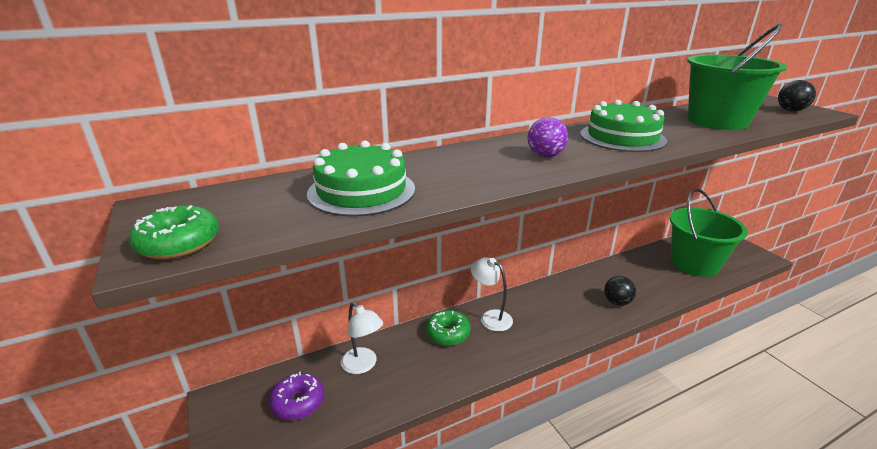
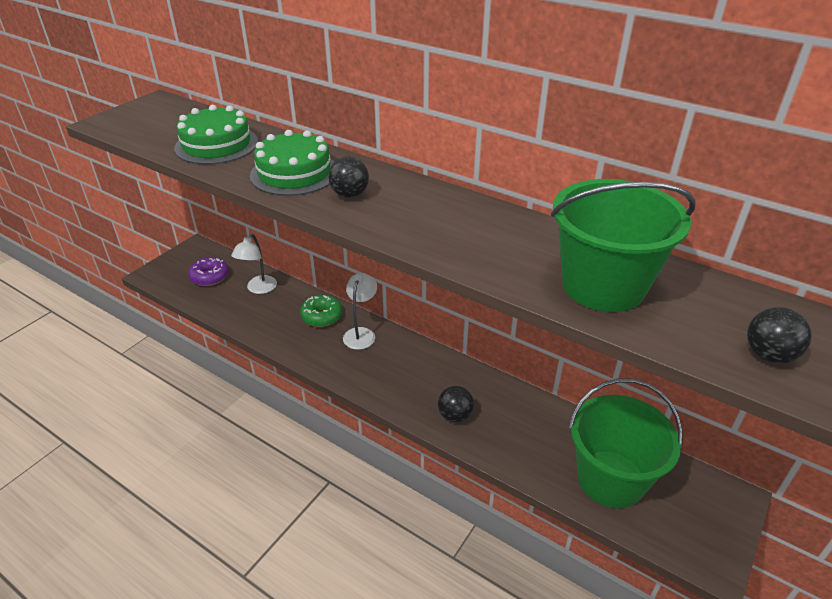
camera: 60 degrees right, 10 degrees up
green donut [129,205,219,260] -> none
purple ball [527,117,568,158] -> black ball [328,156,369,198]
green cake [580,100,667,152] -> green cake moved to [250,130,334,196]

